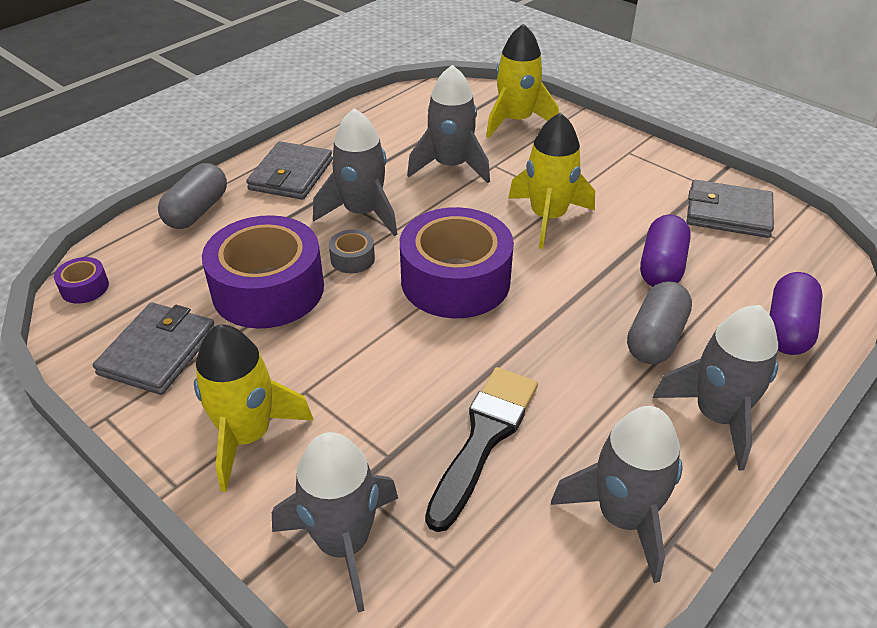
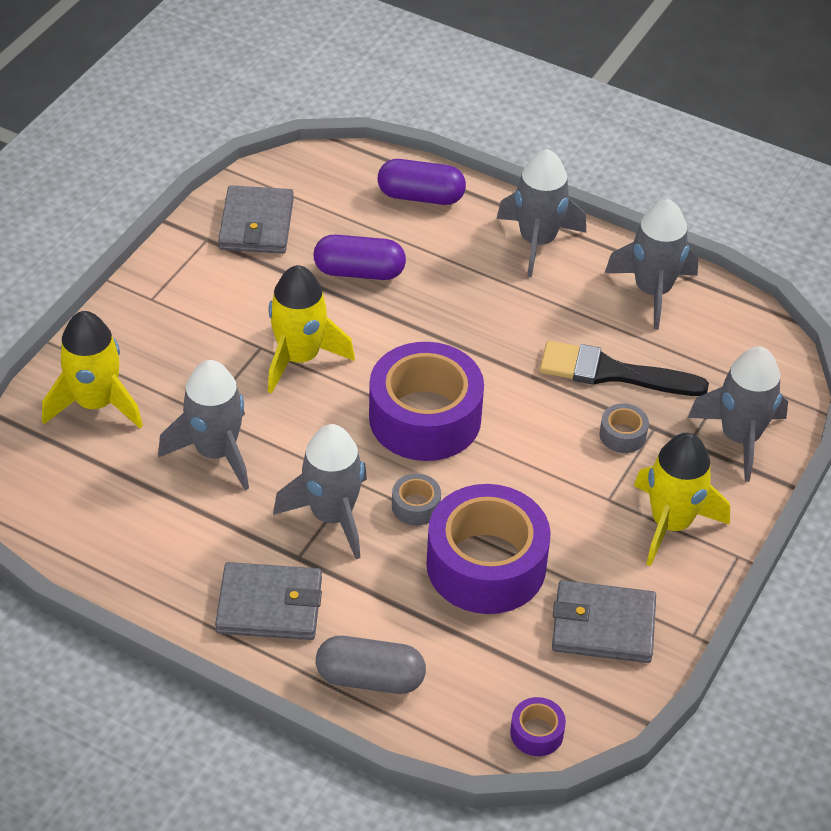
camera: 105 degrees left, 5 degrees up
grey capsule [627,281,692,364] -> none
none -> grey tape [600,403,649,453]

